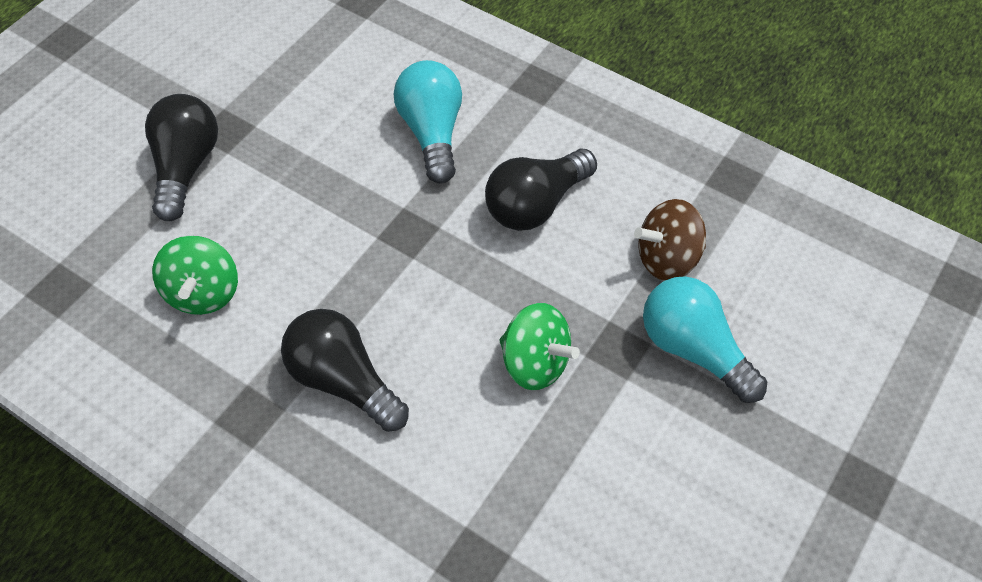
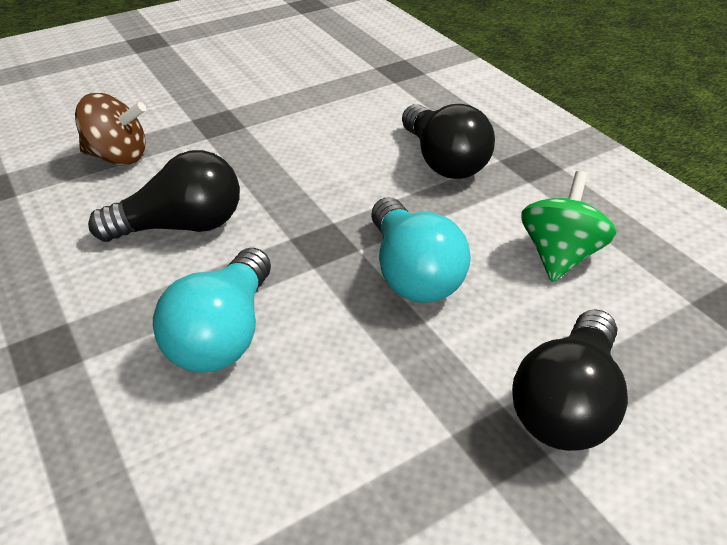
camera: 155 degrees left, 15 degrees down
green spinning top [499,303,580,390] -> none
turquoise light bulb [643,276,767,403] -> turquoise light bulb moved to [371,198,471,303]

